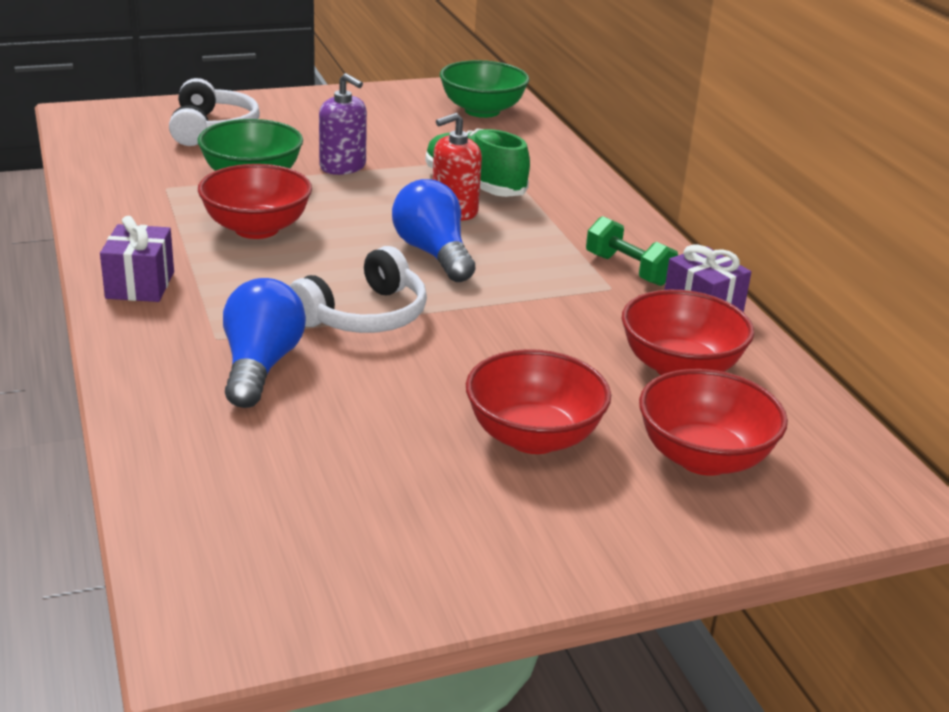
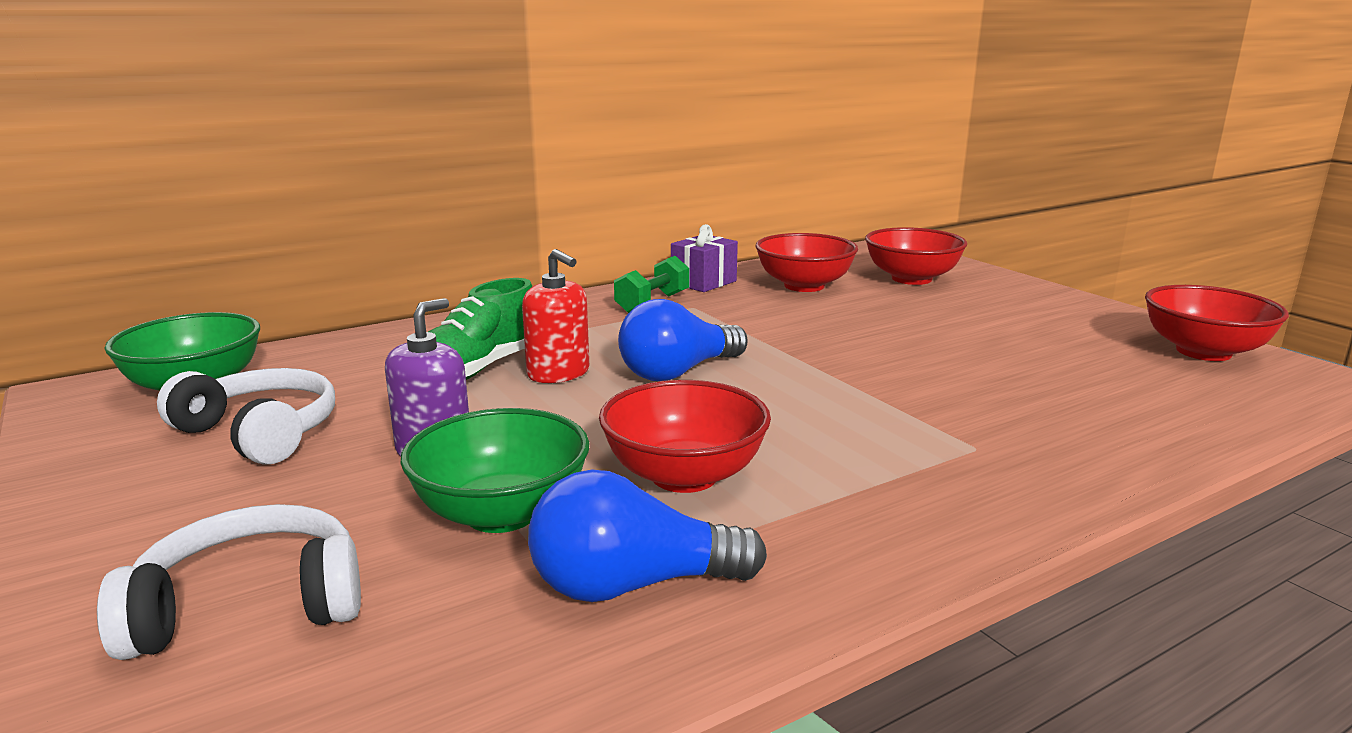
camera: 100 degrees left, 10 degrees down
purple gift [100,216,174,302] -> none
blue light bulb [223,278,306,408] -> blue light bulb moved to [528,470,767,602]
white headphones [289,246,427,333] -> white headphones moved to [157,368,335,465]
red bowl [466,349,611,454] -> red bowl moved to [1145,285,1289,361]

